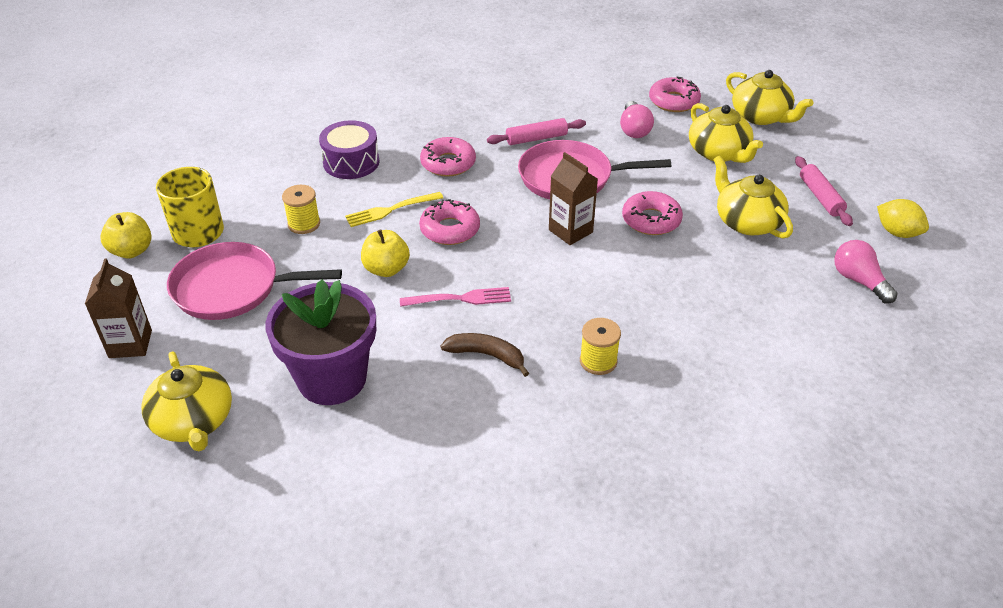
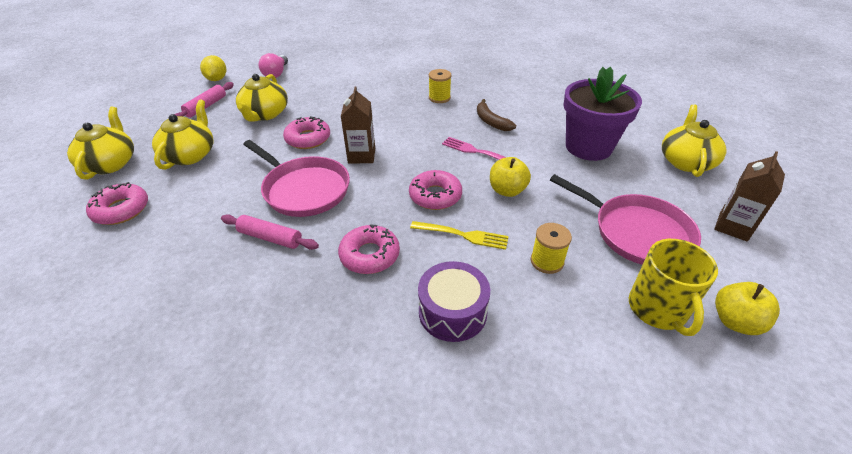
camera: 140 degrees left, 0 degrees up
pink light bulb [620,101,654,138] -> none

